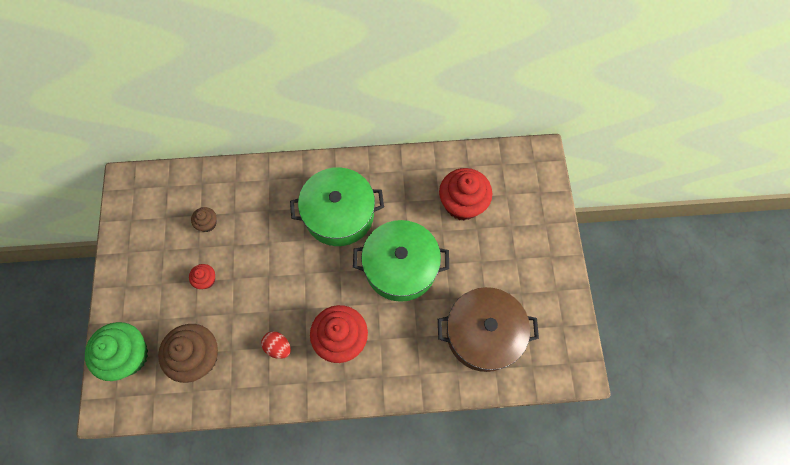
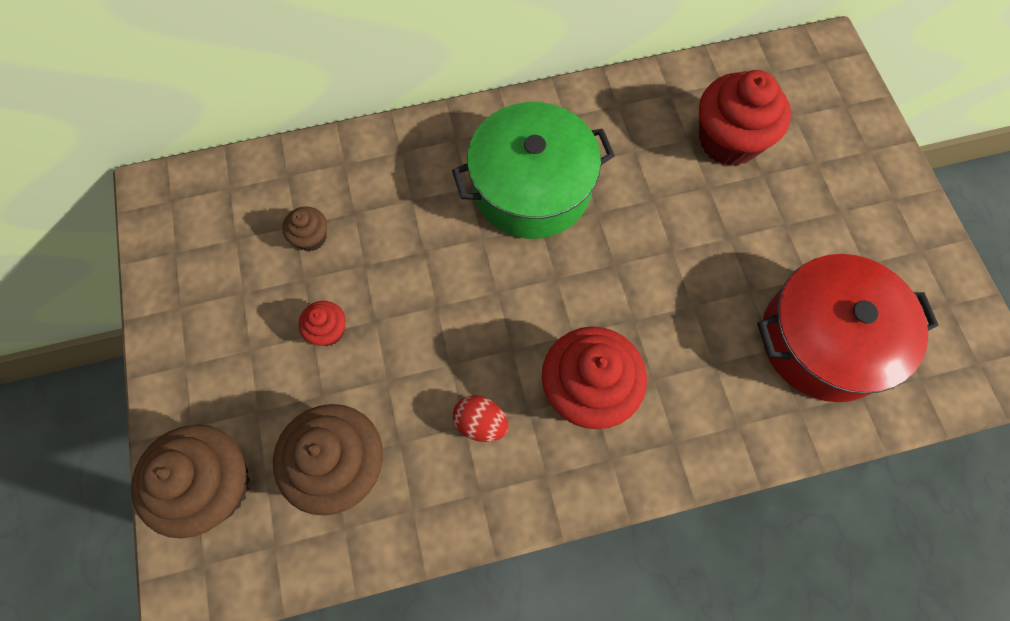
camera: 10 degrees left, 0 degrees up
green cupcake [85,322,148,381] -> brown cupcake [131,425,250,539]
green pot [353,220,449,302] -> none
brown pot [438,287,539,372] -> red pot [757,254,938,402]

